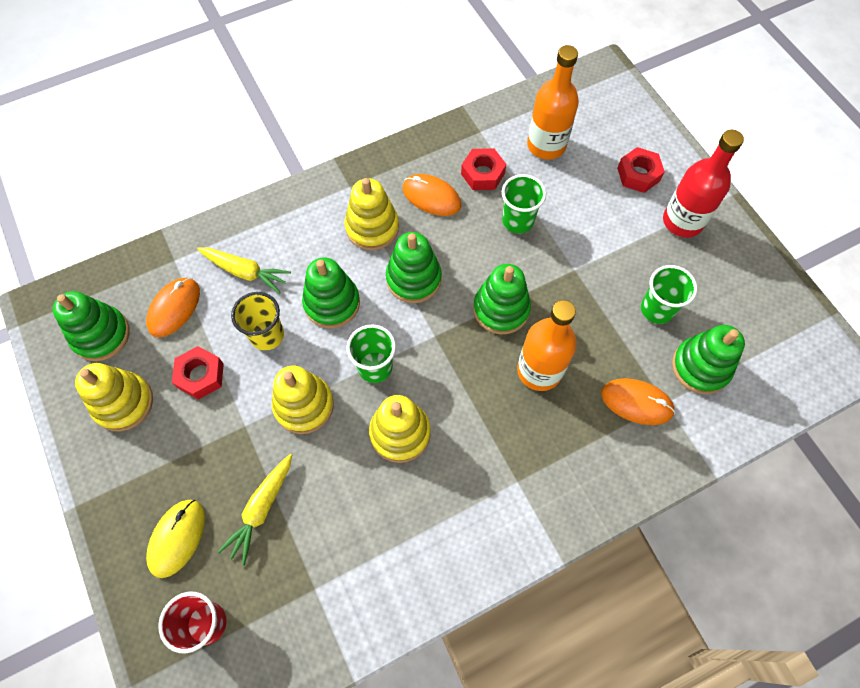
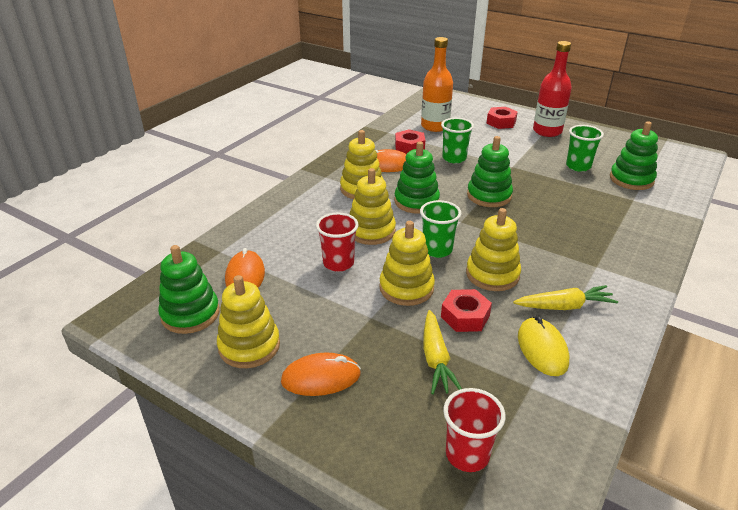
camera: 30 degrees left, 30 degrees down
yellow mouse [146,500,205,578] -> yellow mouse moved to [518,316,569,376]
red nut [172,346,224,400] -> red nut moved to [441,289,492,332]
yellow carrot [197,247,291,294] -> yellow carrot moved to [513,285,618,310]
yellow cup [231,292,284,351] -> red cup [316,213,359,272]
green stacking toy [302,258,360,328] -> yellow stacking toy [350,168,396,245]
orange bottle [517,300,577,391] -> none
orange mouse [601,378,675,425] -> orange mouse moved to [281,352,361,396]

